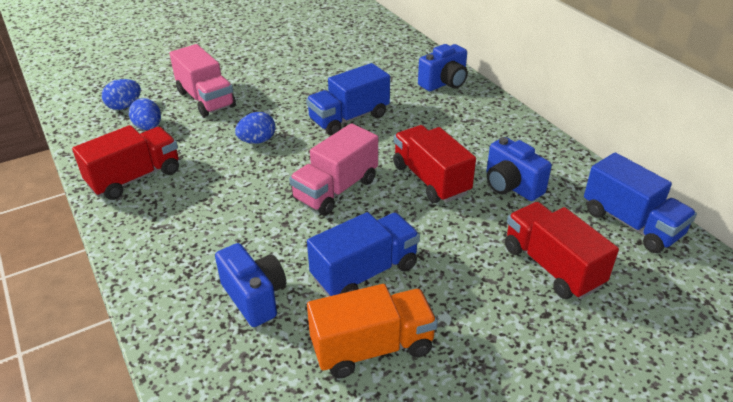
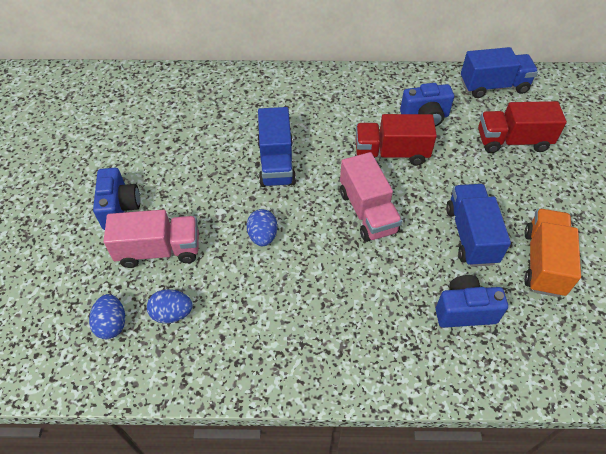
camera: 60 degrees left, 15 degrees up
red truck [72,125,179,200] -> none
blue camera [418,44,468,91] -> blue camera moved to [93,168,140,230]

